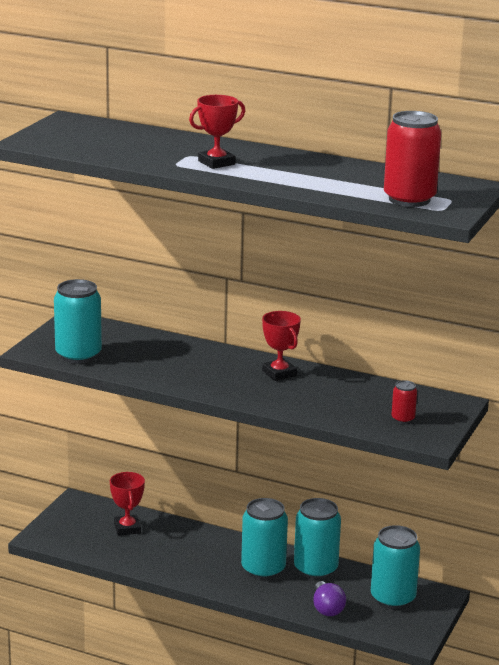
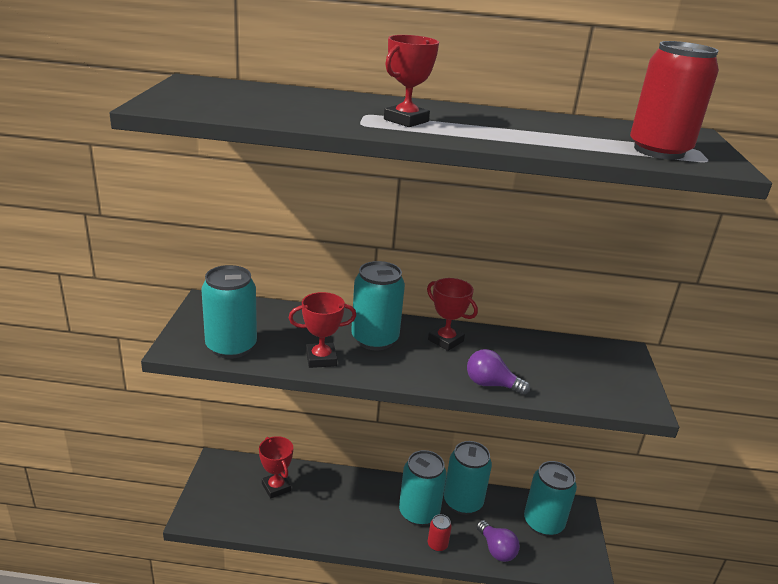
camera: 20 degrees left, 5 degrees up
red can [391,380,417,424] -> red can moved to [428,514,452,552]
none -> red trophy [289,292,356,368]
none -> turquoise can [351,261,405,350]
none -> purple light bulb [467,349,530,395]

